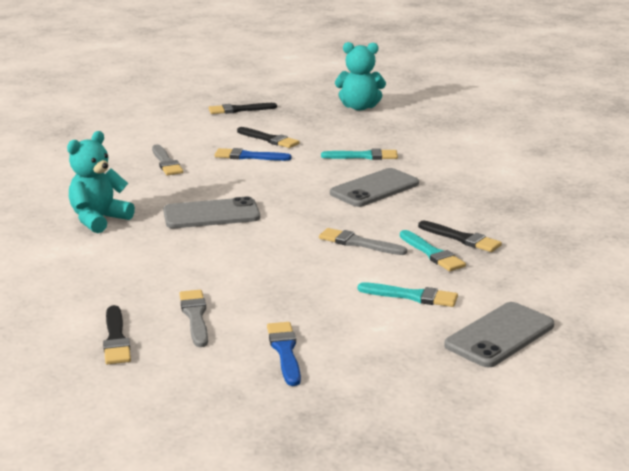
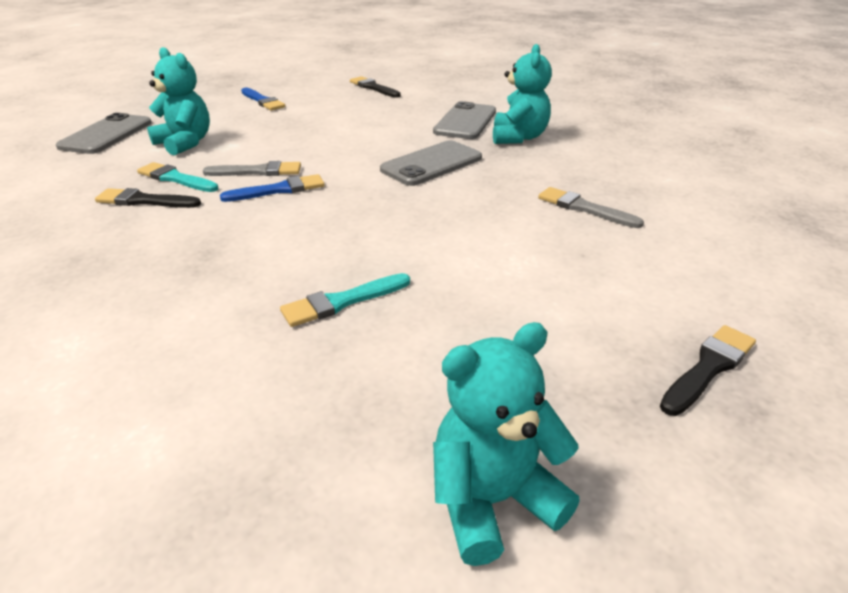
camera: 150 degrees right, 10 degrees up
grey brush [179,290,208,347] -> none
blue brush [215,148,292,161] -> blue brush moved to [220,174,325,202]
black brush [237,127,300,148] -> none
grey phone [330,168,419,207] -> grey phone moved to [433,101,496,139]
turquoise brush [358,282,458,307] -> turquoise teddy bear [147,47,210,155]

